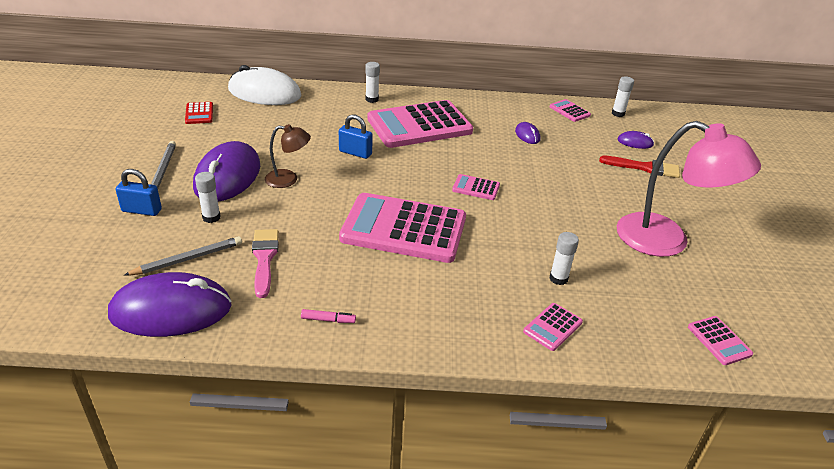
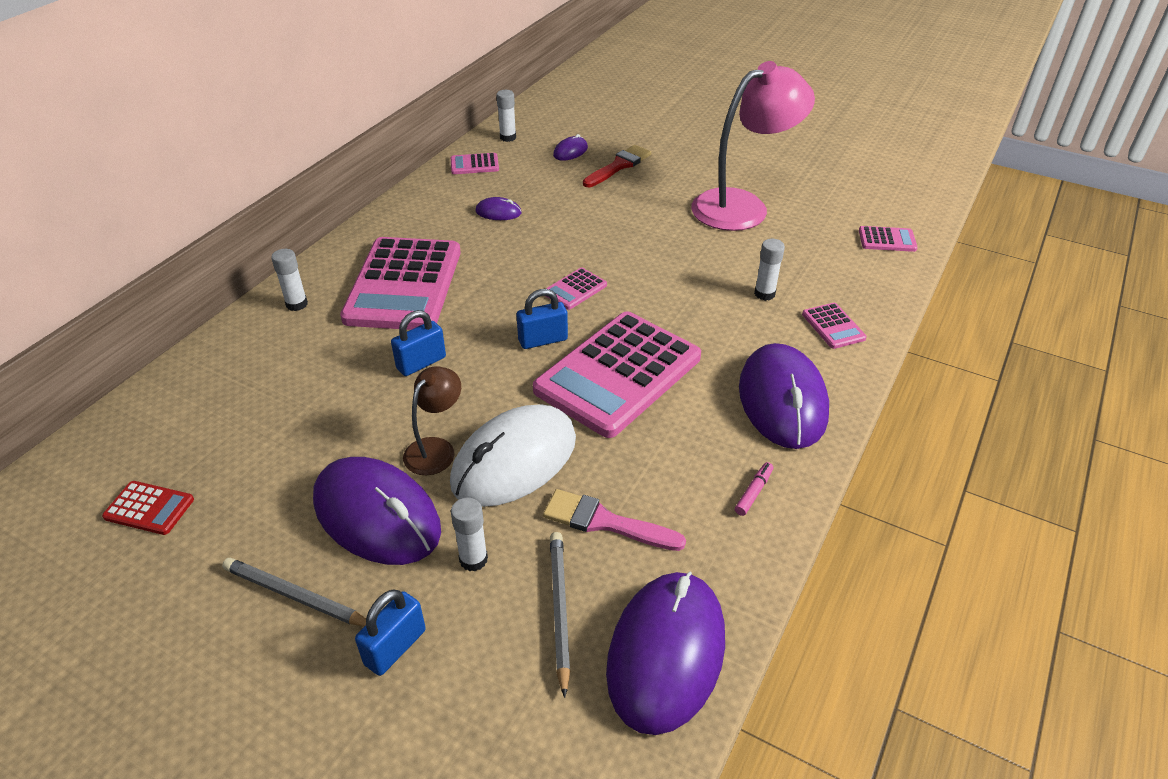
camera: 60 degrees left, 5 degrees up
white mouse [228,65,301,105] -> white mouse moved to [450,404,576,507]
none -> blue padlock [517,289,568,349]
none -> purple mouse [739,343,829,449]

